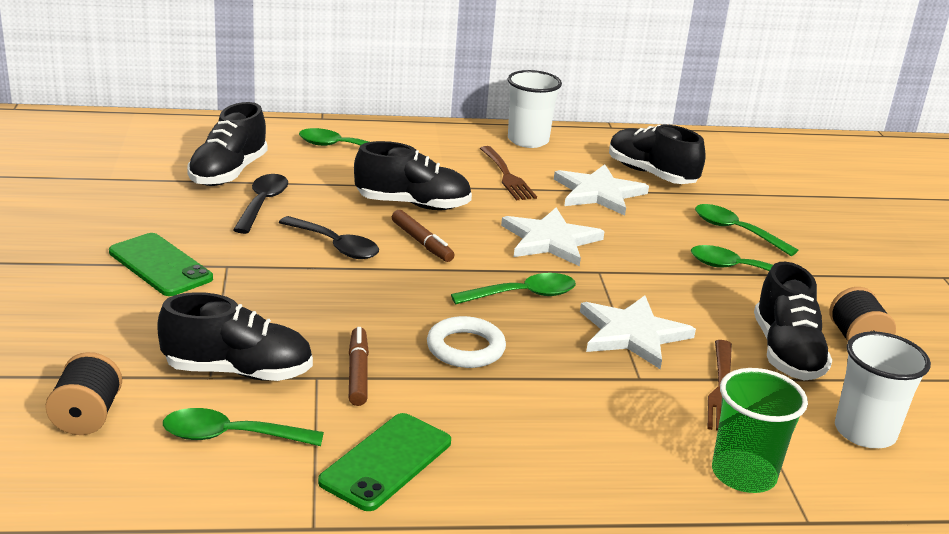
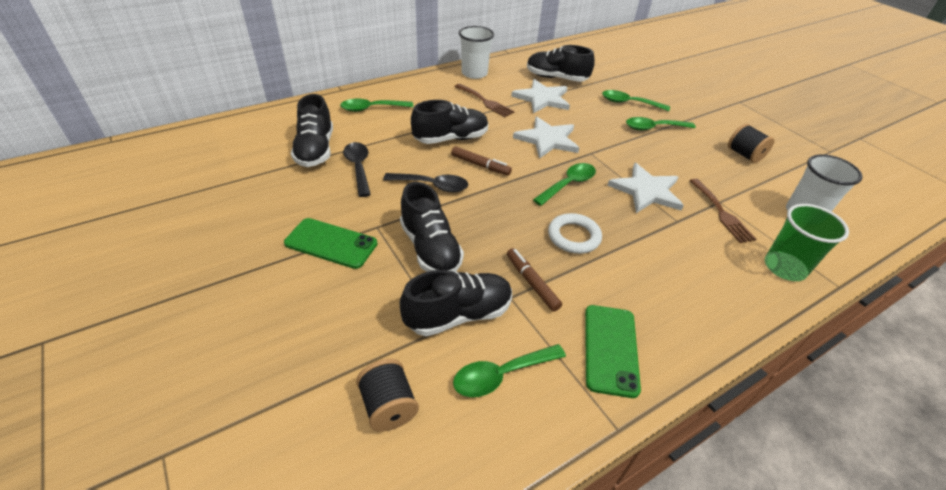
camera: 25 degrees left, 15 degrees up
black shoe [754,262,832,381] -> black shoe moved to [400,182,464,272]

